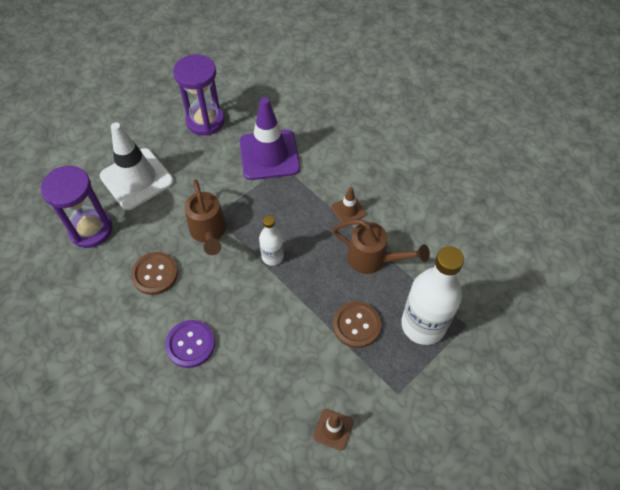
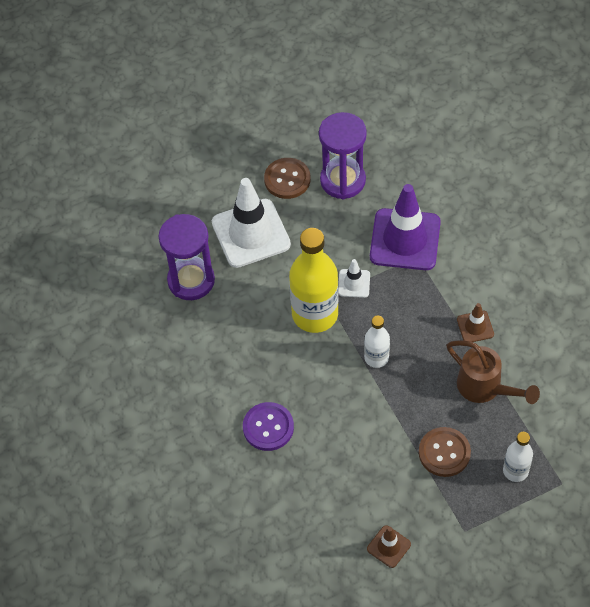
camera: 20 degrees right, 0 degrees up
brown button [131,252,178,295] -> brown button moved to [264,158,311,199]
brown watering can [185,179,226,255] -> yellow bottle [289,228,339,333]
white bottle [401,246,464,345] -> white bottle [503,432,533,482], size x0.52
none -> white traffic cone [338,259,370,298]

